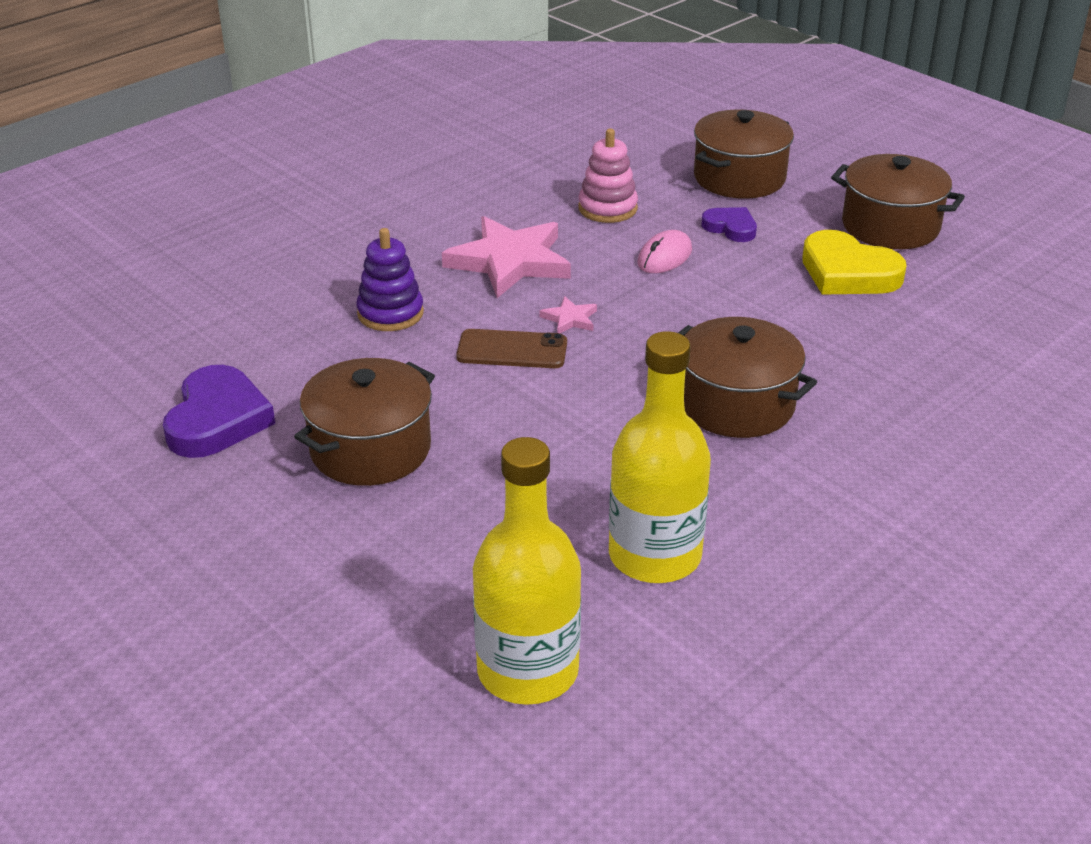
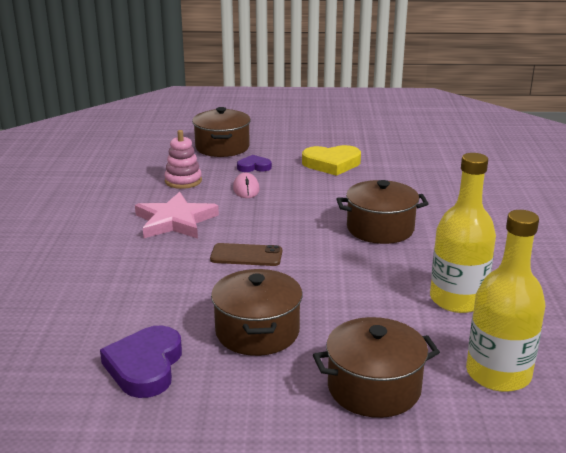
camera: 45 degrees left, 10 degrees down
purple heart [163,365,275,458] -> purple heart turned 135 degrees counterclockwise [100,325,182,398]
purple stacking toy [356,228,424,331] -> none
brown phone [456,329,567,368] -> brown phone turned 45 degrees clockwise [210,243,282,266]
pink star [540,296,597,333] -> none
brown pot [831,154,965,249] -> brown pot moved to [313,317,440,418]

